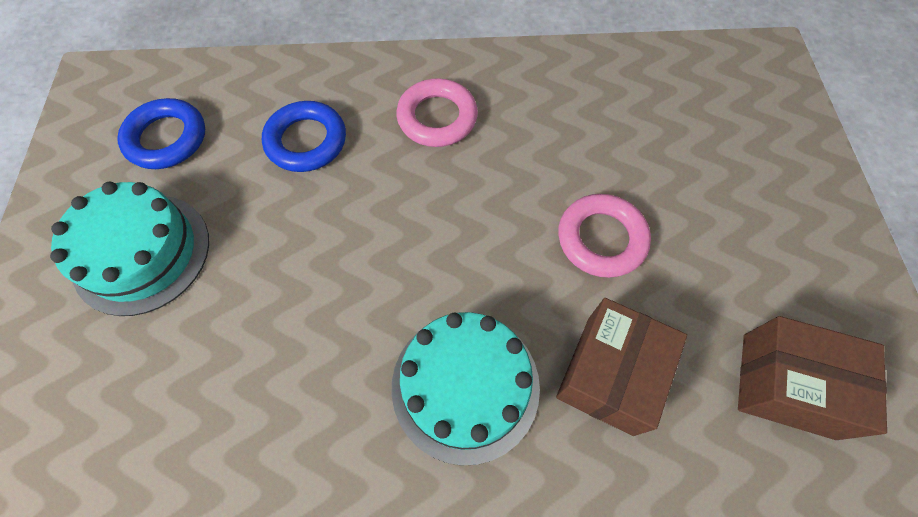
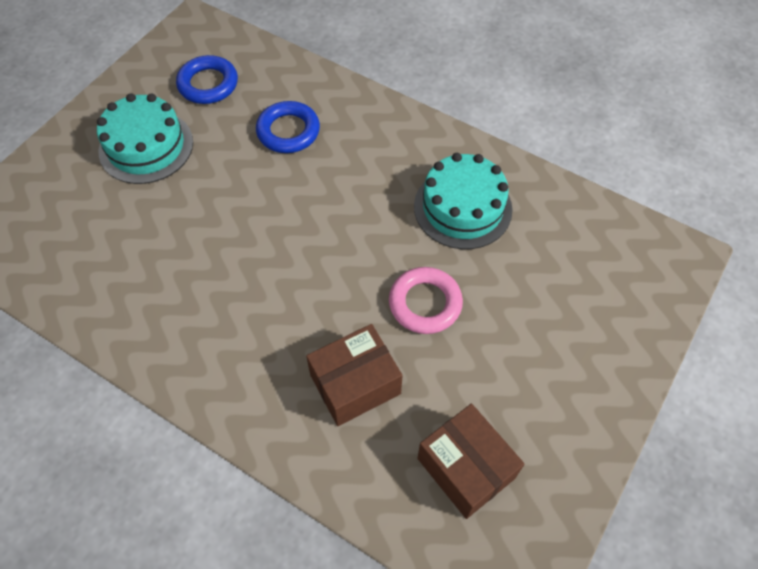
camera: 35 degrees right, 5 degrees down
turquoise cake [392,312,540,466] -> turquoise cake moved to [414,153,513,249]
pink ring [396,78,478,147] -> none

